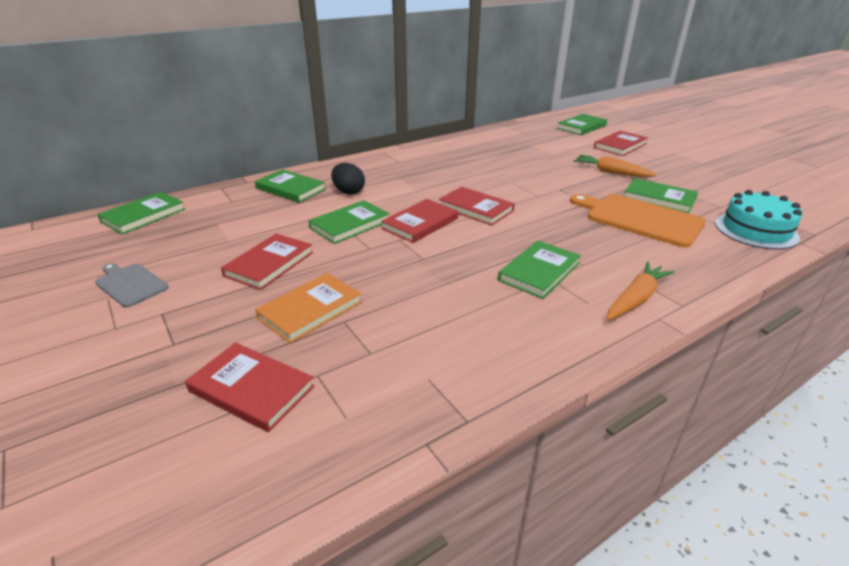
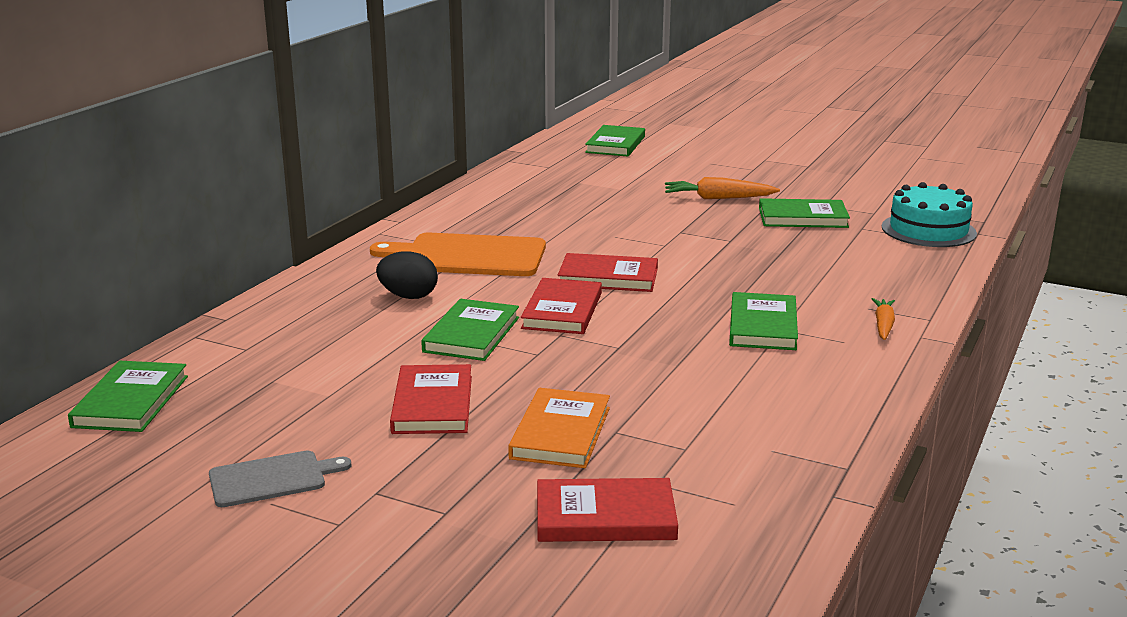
camera: 30 degrees left, 10 degrees down
grey cutting board [95,263,169,308] -> grey cutting board turned 150 degrees clockwise [209,450,351,507]
green book [255,169,326,203] -> none
orange cutting board [570,194,706,247] -> orange cutting board moved to [370,233,546,276]
red book [594,131,648,156] -> none
orange carrot [607,262,675,320] -> orange carrot [872,298,895,340], size x0.66

